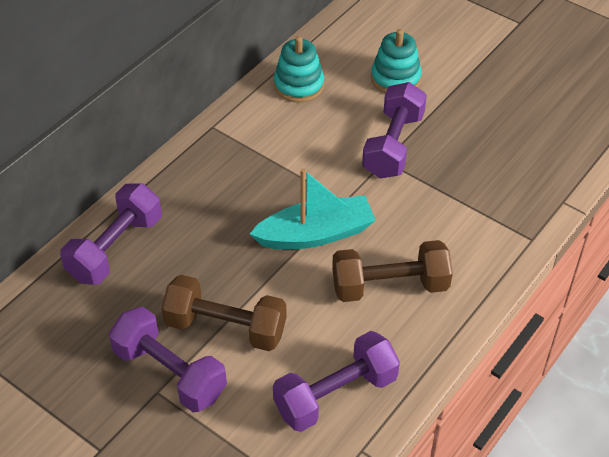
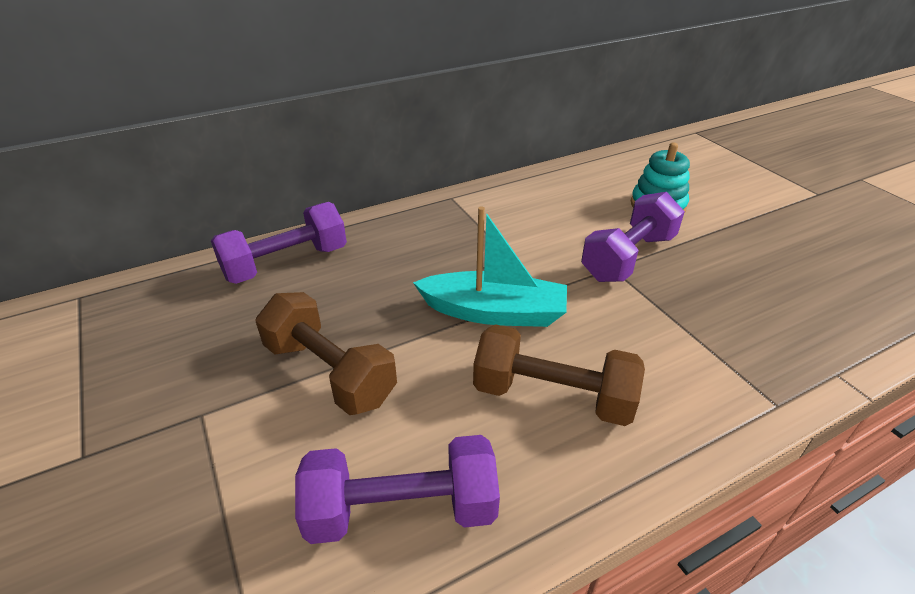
camera: 25 degrees right, 10 degrees down
purple dumbbell [109,307,227,412] -> none
turquoise stacking toy [274,36,324,103] -> none

